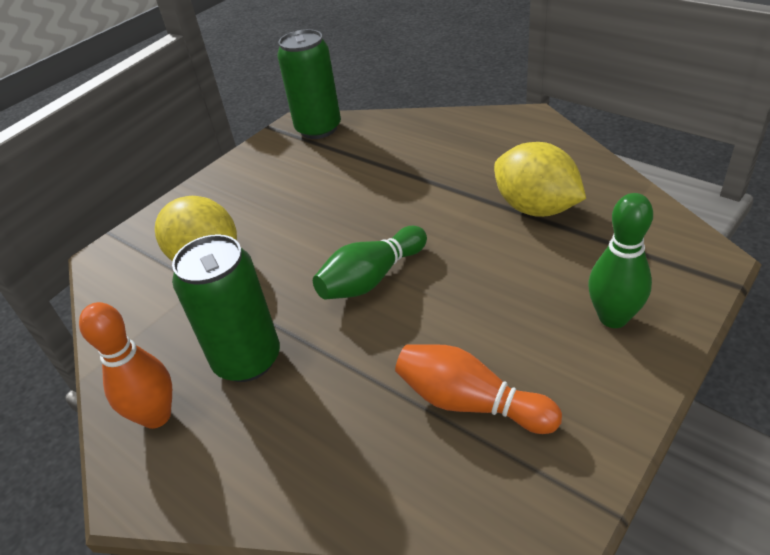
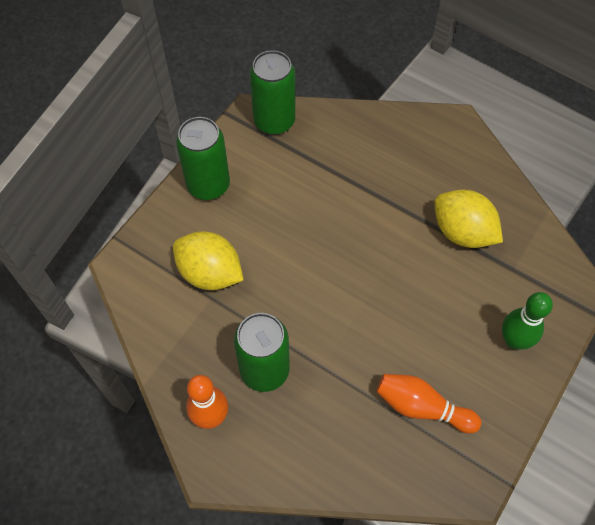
camera: 10 degrees left, 20 degrees up
green bowling pin [313,226,427,300] -> none
none -> green can [176,117,230,200]

